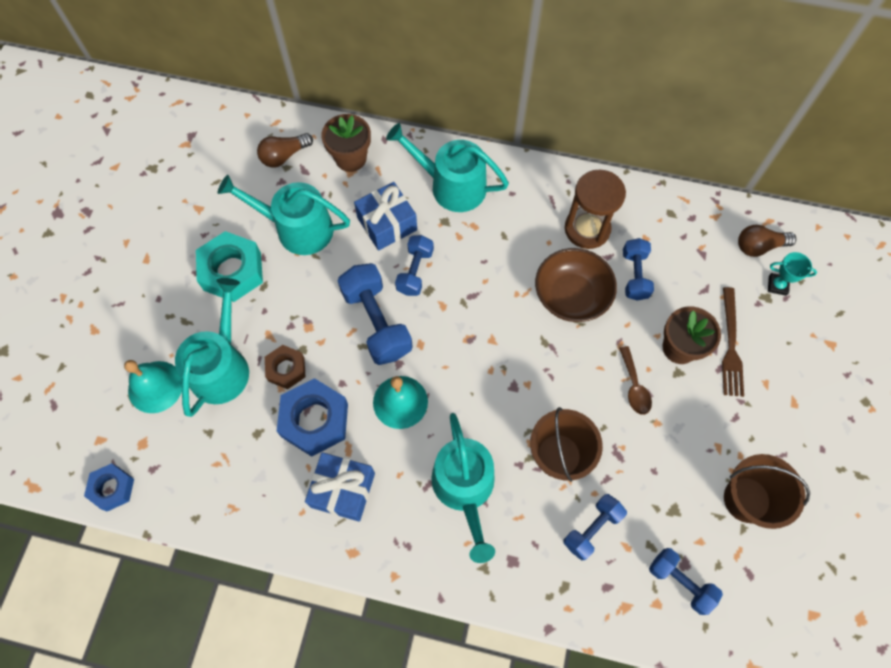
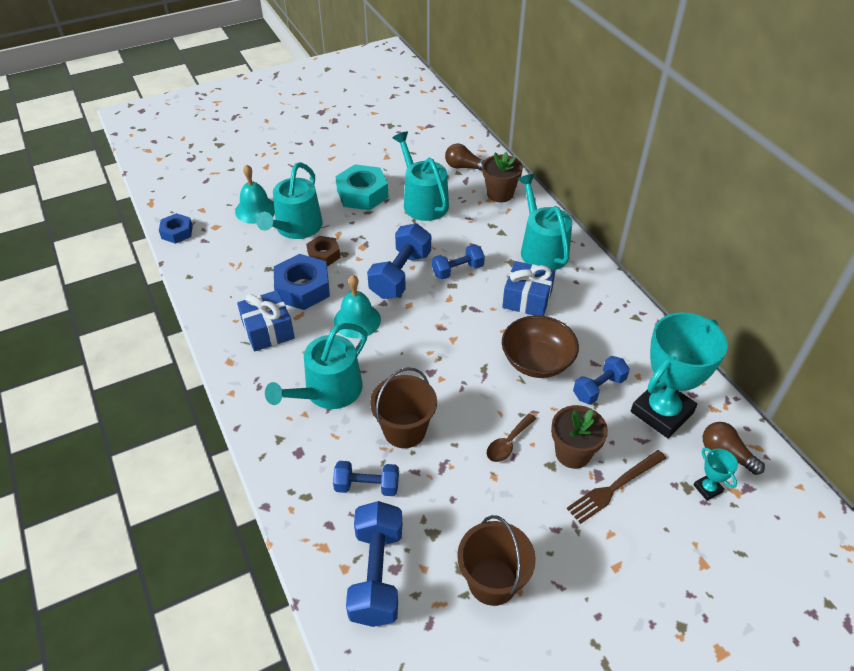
camera: 50 degrees right, 20 degrees down
turquoise watering can [175,278,249,417] -> turquoise watering can turned 135 degrees clockwise [256,162,323,239]
blue gift [354,182,417,250] -> blue gift moved to [502,261,555,316]
brown hourglass [565,170,626,249] -> none
blue dumbbell [649,548,723,615] -> blue dumbbell [346,501,402,627], size x1.62
none -> turquoise trophy [631,313,727,438]

